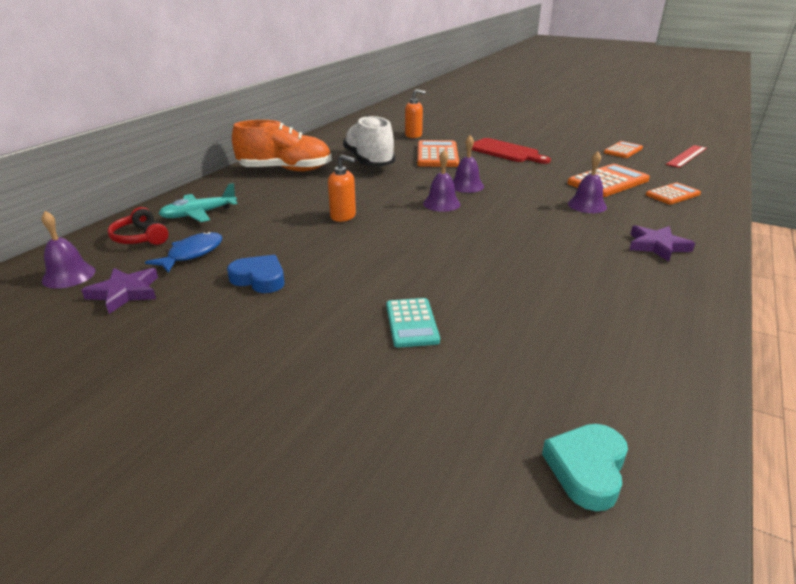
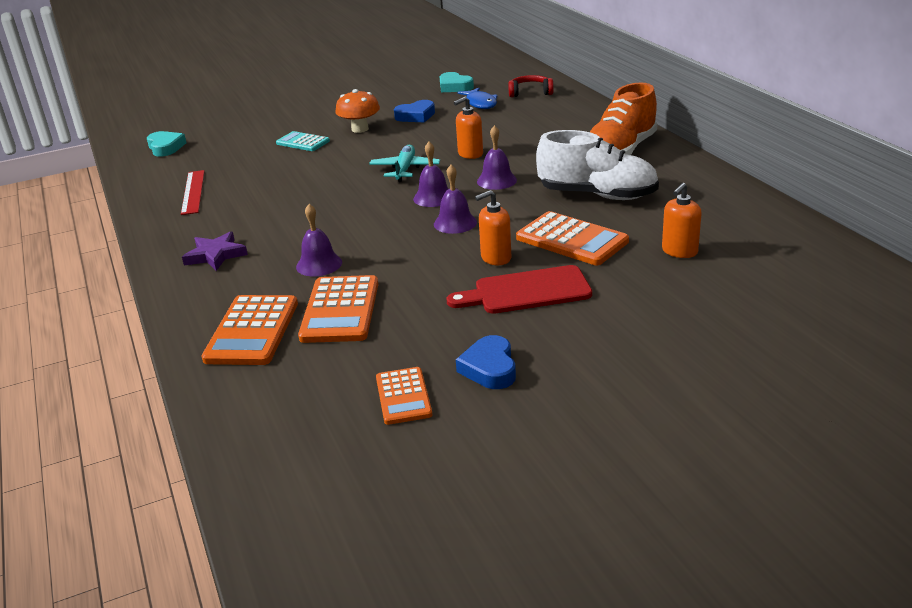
camera: 130 degrees right, 0 degrees up
purple bell [41,211,95,288] -> purple bell moved to [477,125,517,190]
purple star [81,268,158,314] -> turquoise heart [440,72,474,92]
turquoise plane [159,183,238,222] -> turquoise plane moved to [369,145,440,182]
orange calculator [646,183,701,205] -> orange calculator [202,295,298,365], size x1.61
red ruler [666,145,707,168] -> red ruler moved to [181,170,205,215]
none -> orange mushroom [335,89,380,133]
none -> blue heart [456,335,516,389]
none -> orange soap dispenser [475,190,511,265]

